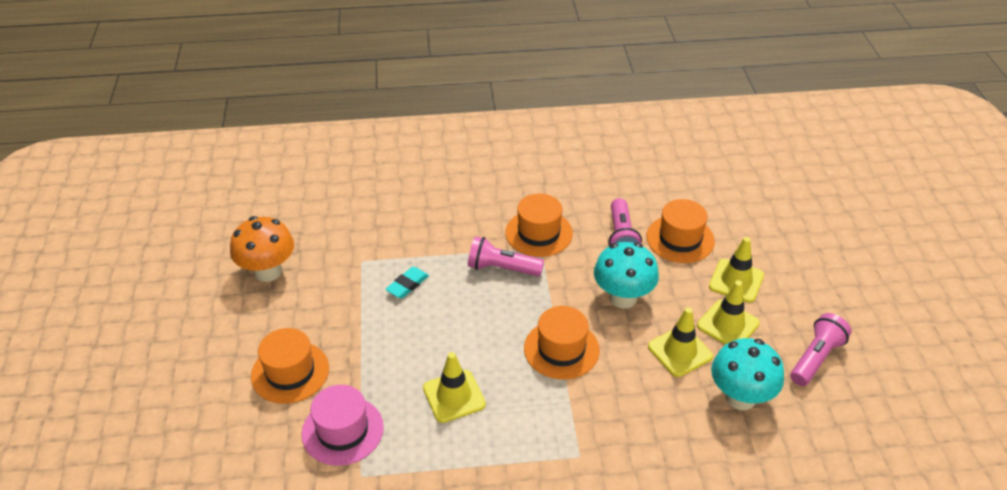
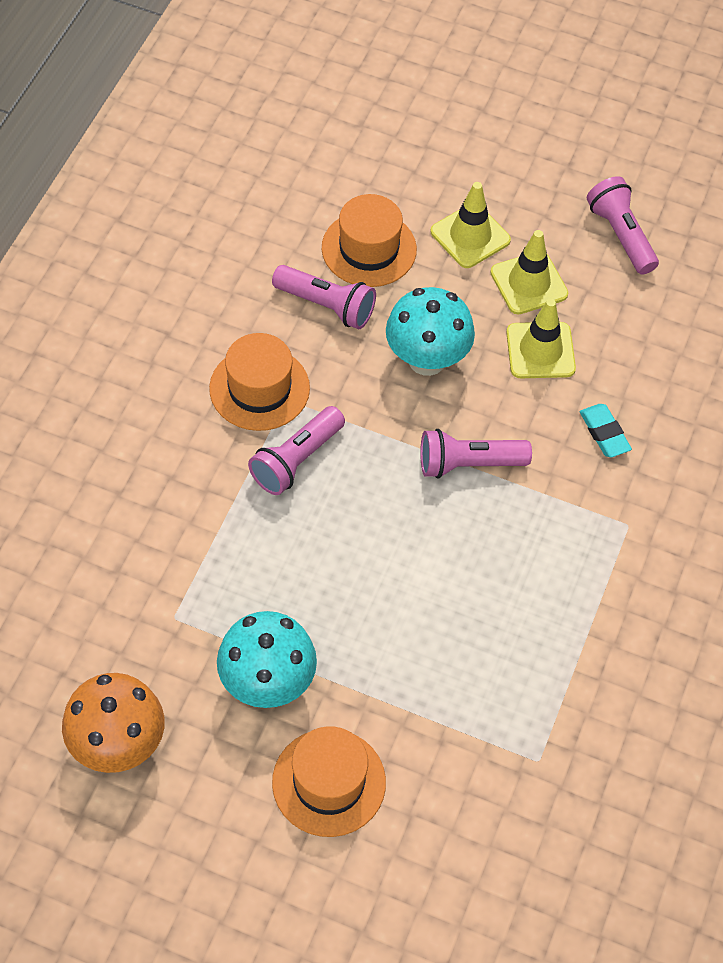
camera: 65 degrees left, 15 degrees up
pink hat [301,385,384,466] -> none
turquoise eraser [385,267,429,299] -> turquoise eraser moved to [580,404,632,458]
yellow traffic cone [423,352,486,423] -> none
orange hat [524,306,600,379] -> pink flashlight [420,429,532,478]
turquoise mushroom [711,338,784,410] -> turquoise mushroom moved to [217,611,317,708]

